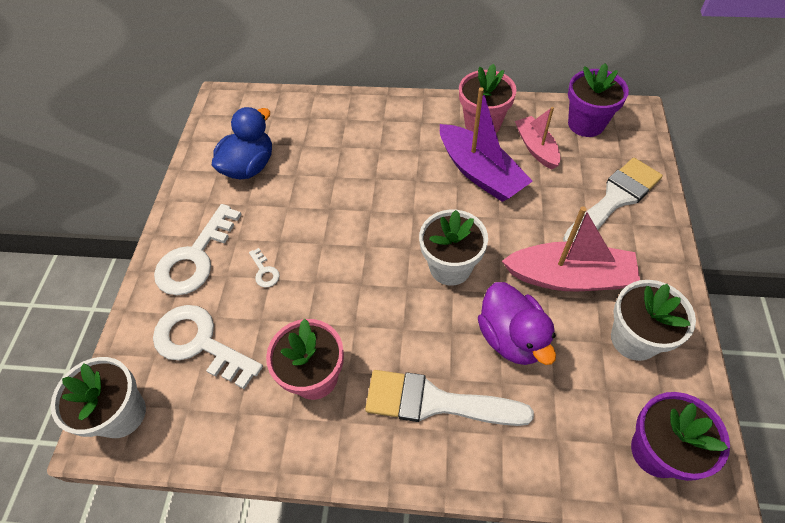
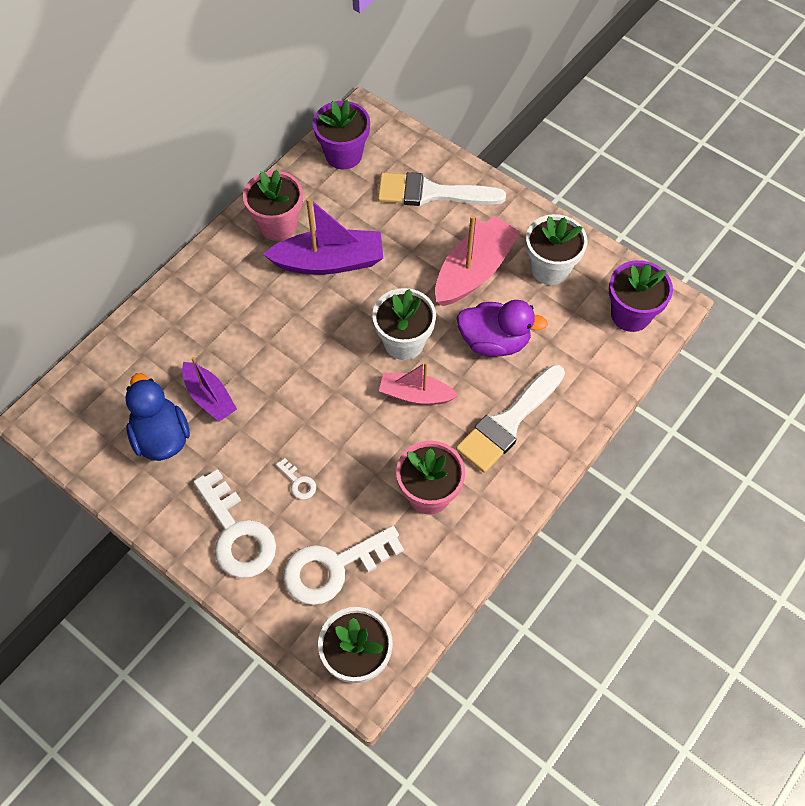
camera: 60 degrees left, 5 degrees up
white key [249,248,280,287] -> white key turned 45 degrees clockwise [276,458,316,500]
pink boat [515,107,561,170] -> pink boat moved to [379,362,459,405]
white brush [563,158,663,242] -> white brush turned 75 degrees counterclockwise [378,172,506,206]
none -> purple boat [182,357,237,422]

